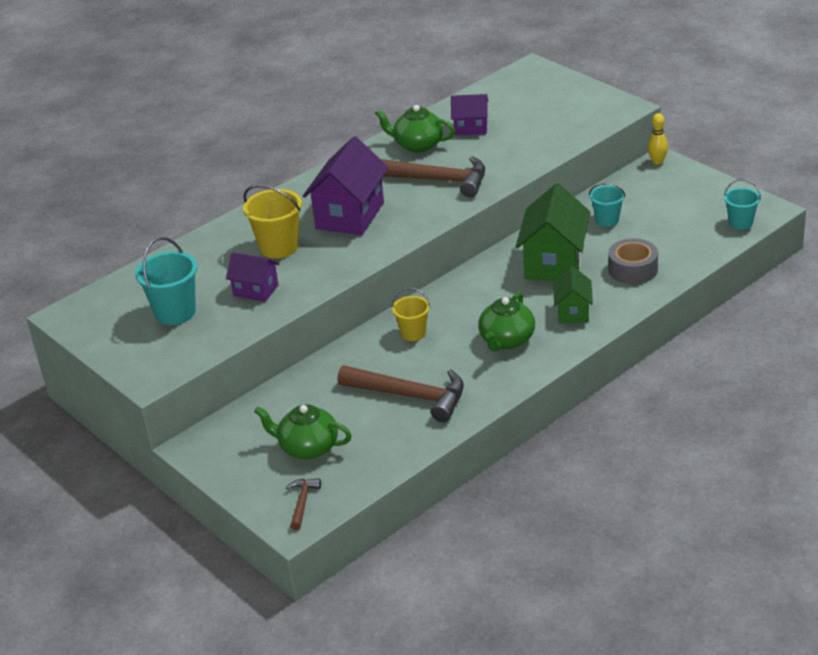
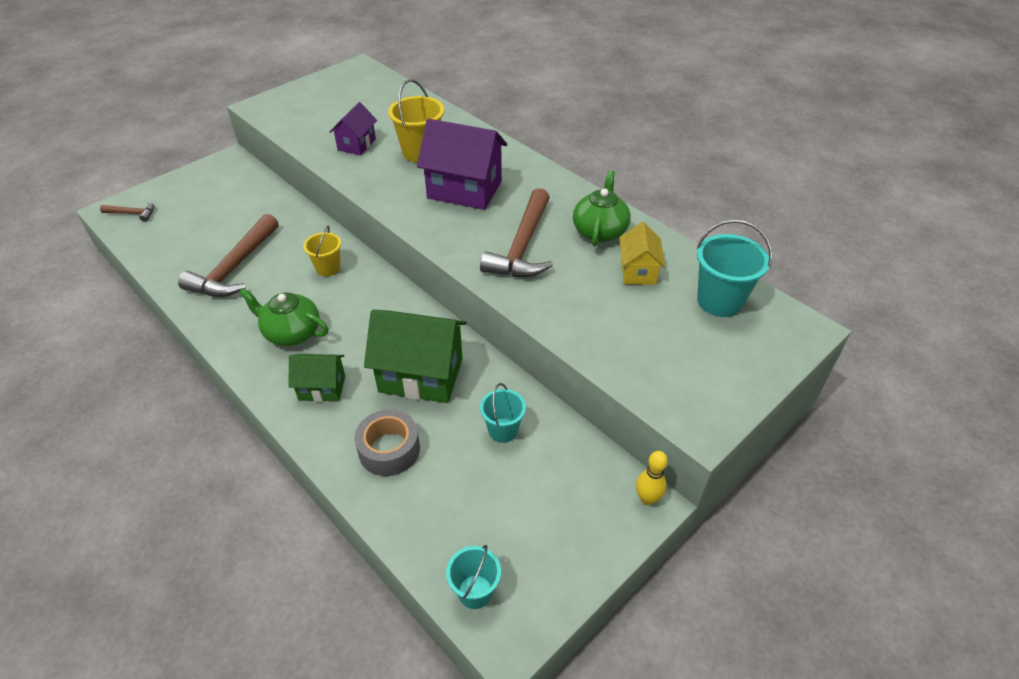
camera: 85 degrees right, 10 degrees up
turquoise bucket [135,237,197,325] -> turquoise bucket moved to [696,219,772,317]
green teapot [254,404,352,459] -> none
purple house [451,94,488,135] -> yellow house [620,222,665,285]

